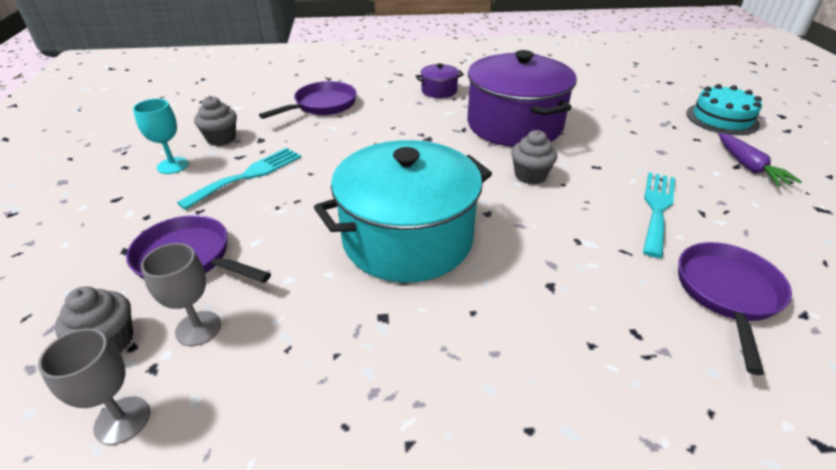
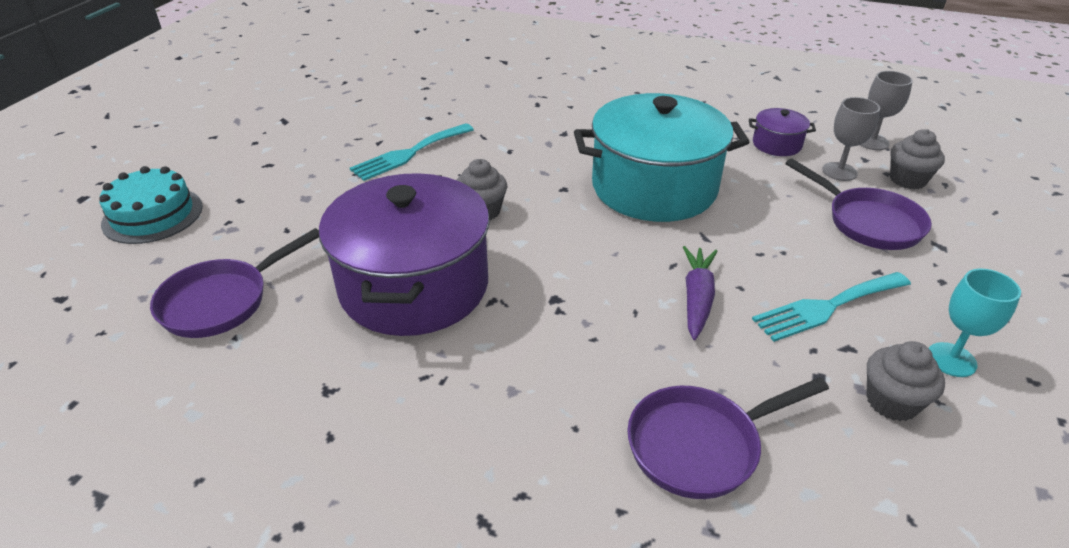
camera: 155 degrees left, 0 degrees up
purple pot [416,63,464,98] -> purple pot moved to [749,108,816,156]
purple pan [678,242,792,375] -> purple pan moved to [150,228,319,338]
purple carrot [718,133,802,187] -> purple carrot moved to [683,246,717,340]

